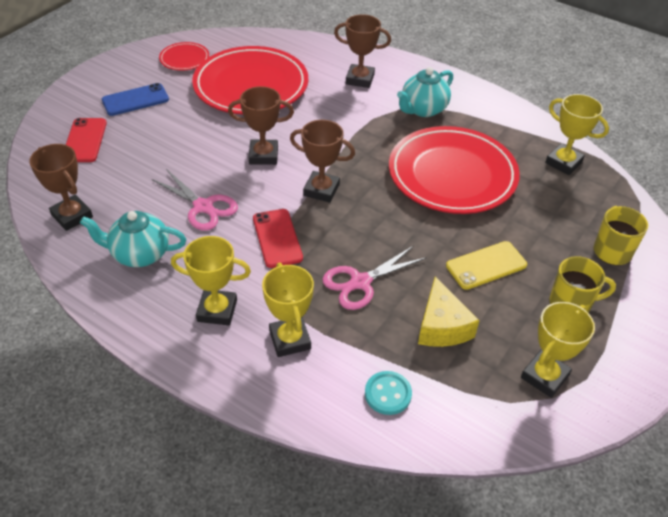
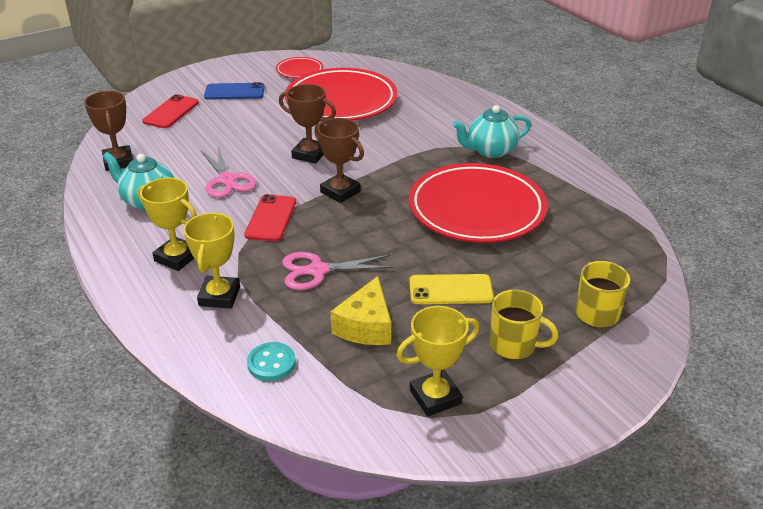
camera: 25 degrees right, 10 degrees down
brown trophy [334,14,391,88] -> none
yellow trophy [545,94,609,175] -> none

